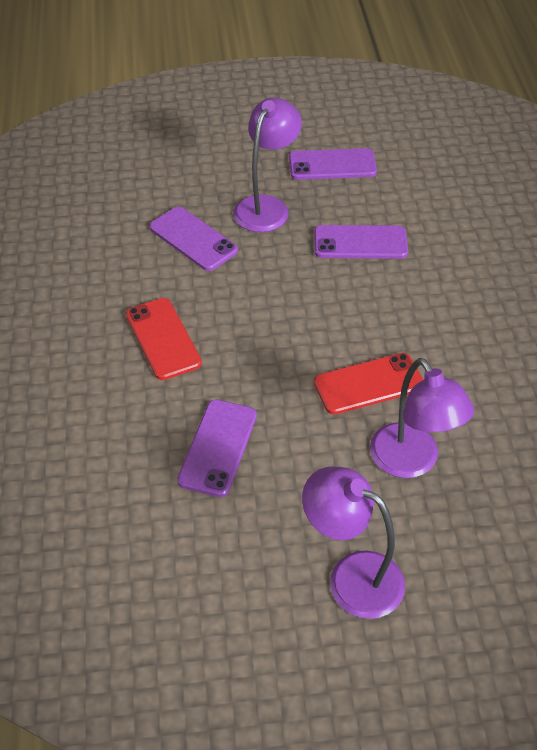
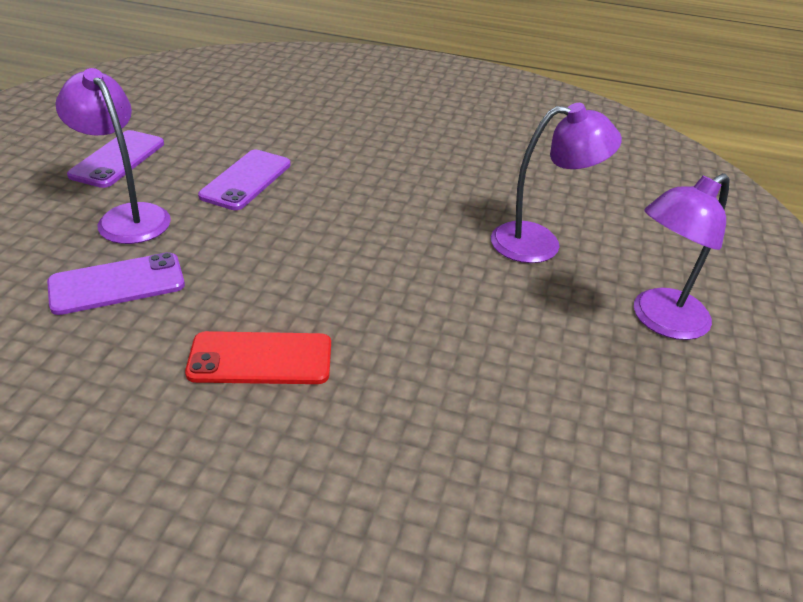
camera: 70 degrees left, 10 degrees down
purple phone [177,400,257,497] -> none
red phone [314,353,423,415] -> none

